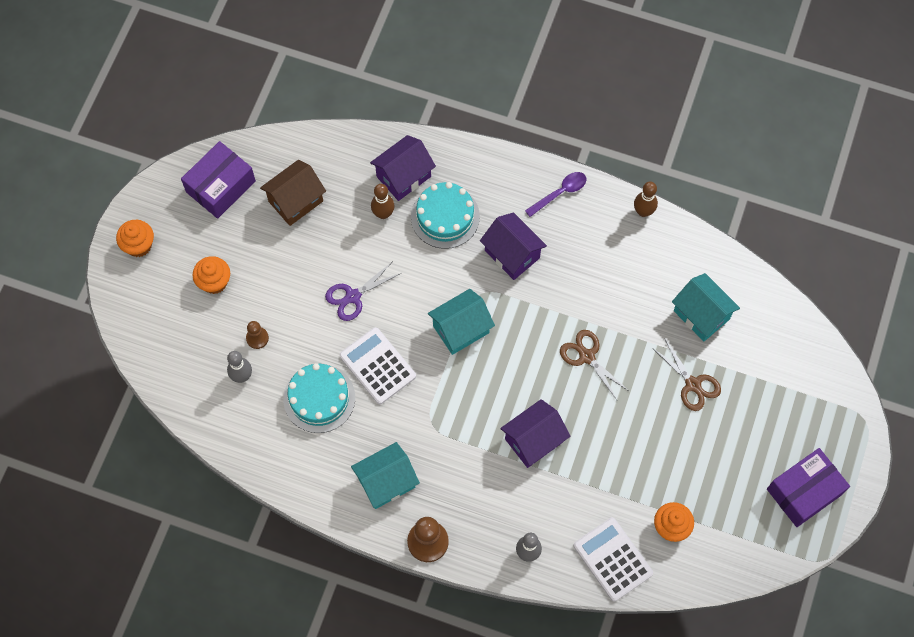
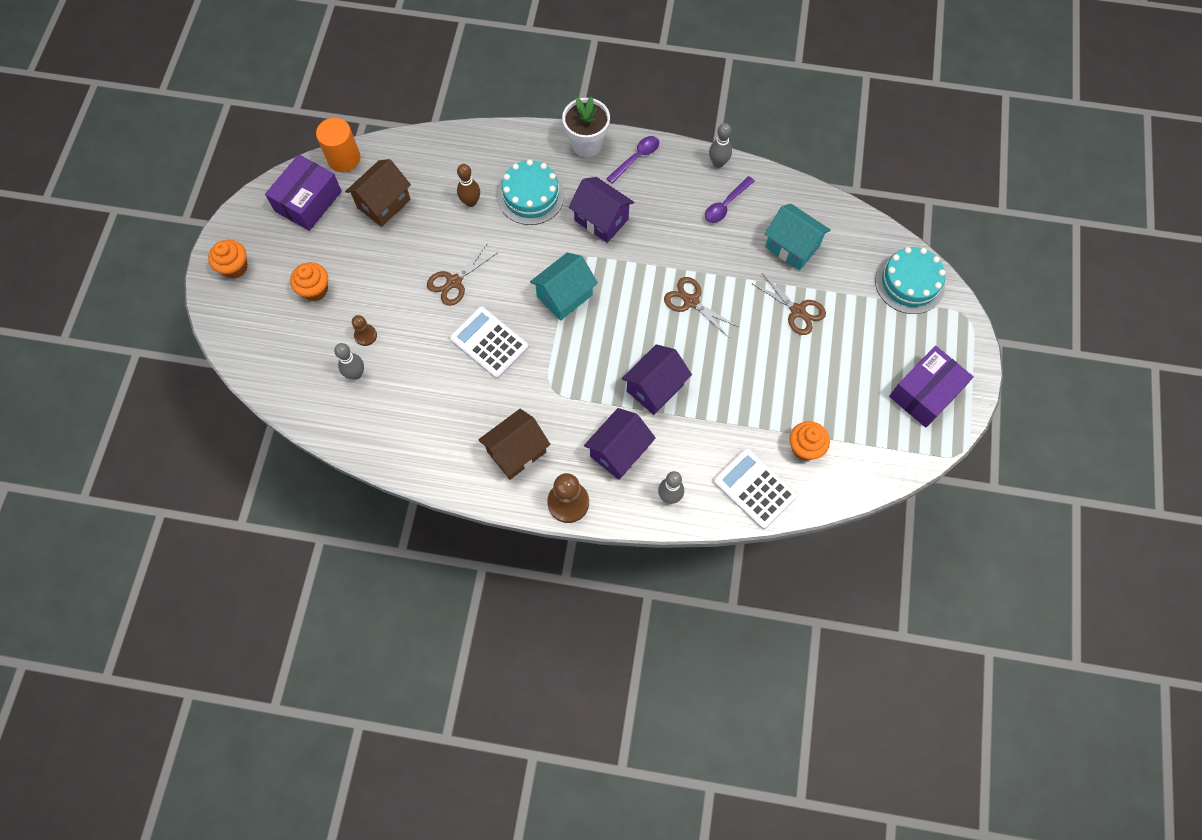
camera: 10 degrees left, 0 degrees up
turquoise cake [283,363,355,433] -> turquoise cake moved to [875,247,946,314]
purple scissors [325,262,401,321] -> brown scissors [427,244,497,306]
turquoise house [351,442,420,509] -> brown house [478,409,551,480]
purple house [370,135,436,201] -> purple house moved to [584,408,656,480]
brown bowling pin [634,182,658,217] -> grey bowling pin [709,123,732,168]
none -> orange cylinder [316,118,360,172]
none -> white flower pot [562,97,610,157]
none -> purple spoon [705,176,755,223]

